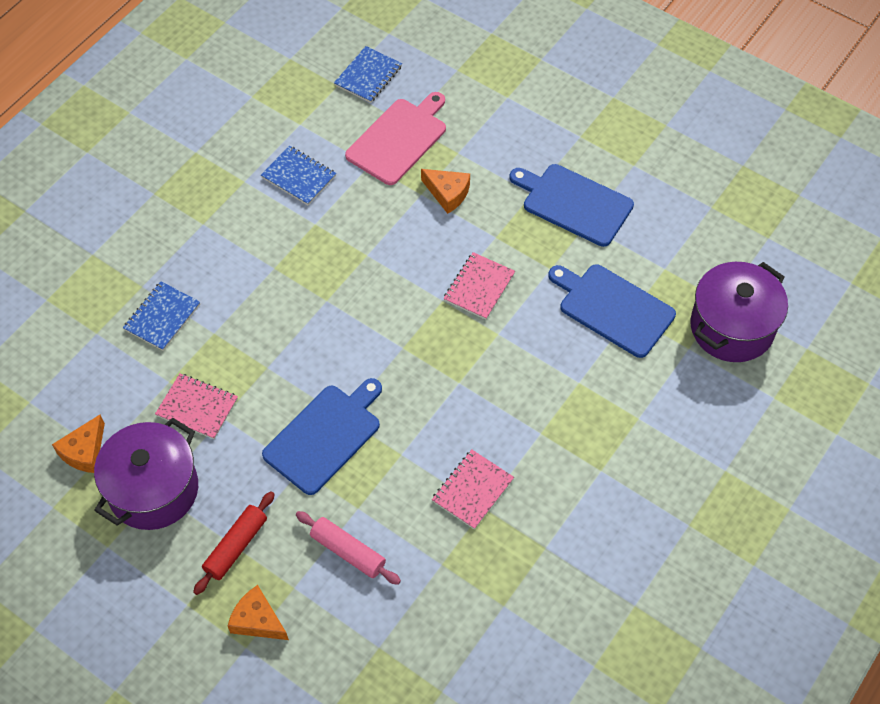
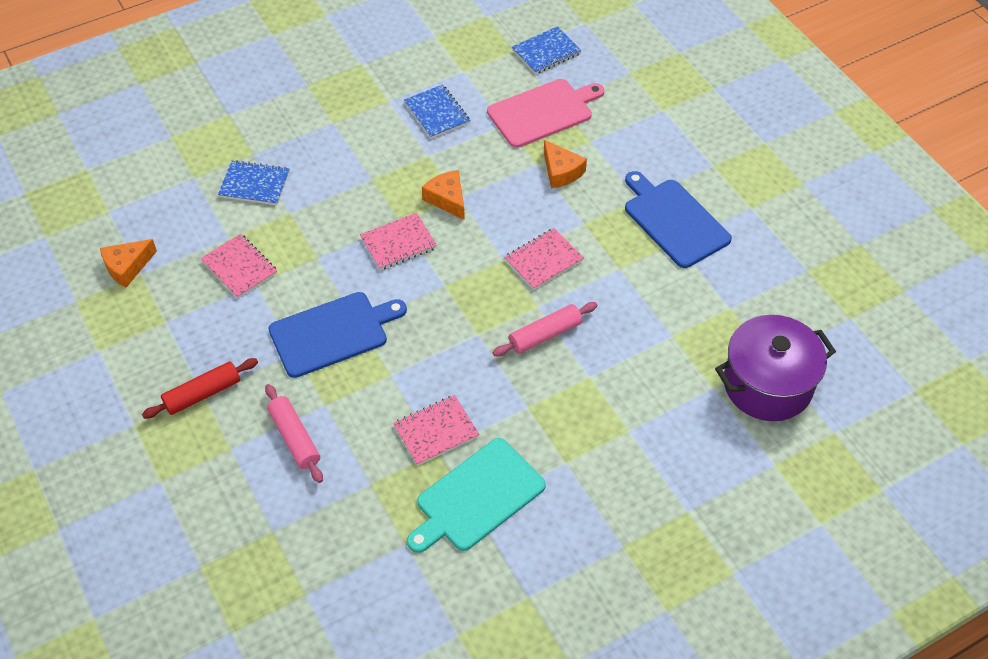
camera: 25 degrees right, 5 degrees down
purple pot [94,418,198,530] -> none
blue notebook [123,281,200,351] -> blue notebook turned 45 degrees clockwise [218,160,290,205]
orange cheese [228,585,289,640] -> orange cheese moved to [422,170,465,220]
blue cutting board [548,264,676,358] -> none
none -> pink notebook [360,213,437,270]
none -> turquoise cutting board [407,438,546,553]
none -> pink rolling pin [493,302,597,356]

